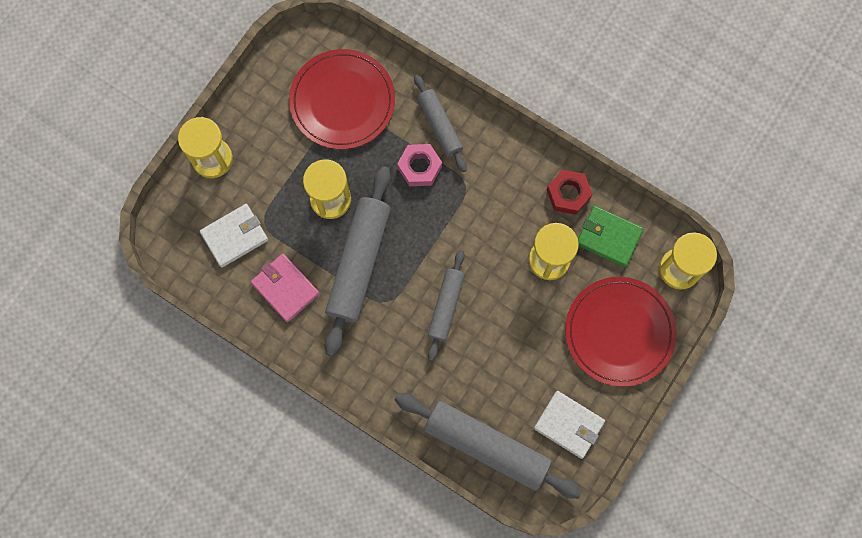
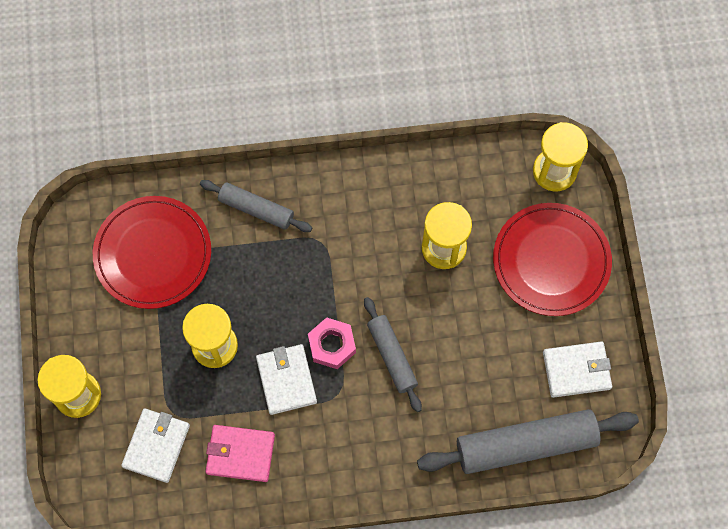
camera: 40 degrees left, 5 degrees down
grey rolling pin [325,166,391,356] -> white wallet [256,344,317,415]
pink nut [397,144,442,186] -> pink nut moved to [308,317,356,369]
red nut [547,170,593,215] -> none
green wallet [578,206,643,267] -> none

